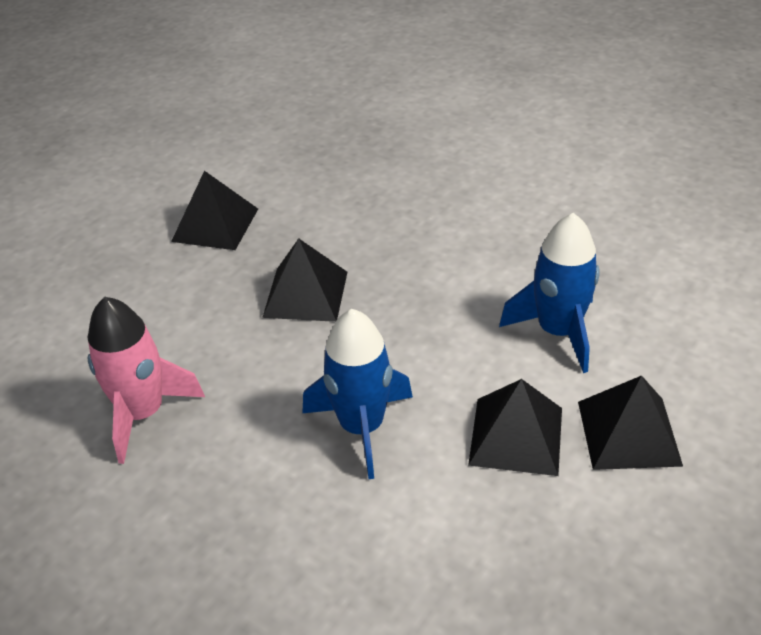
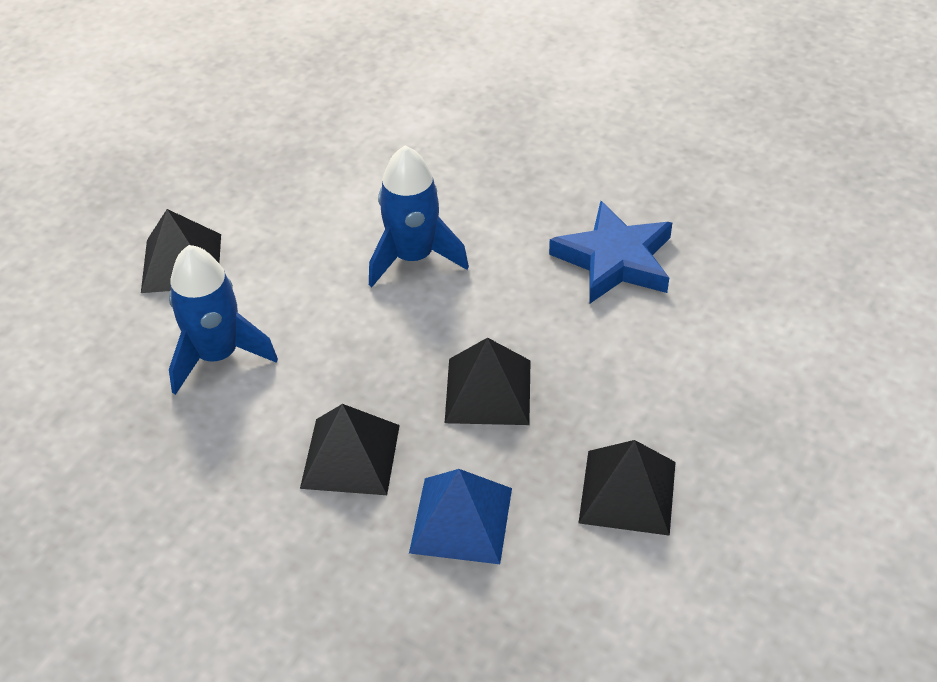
camera: 175 degrees right, 5 degrees up
pink rocket [88,297,205,464] -> blue star [549,201,672,304]
black pyramid [468,379,562,476] -> black pyramid moved to [300,404,400,495]
none -> blue pyramid [409,469,512,564]

